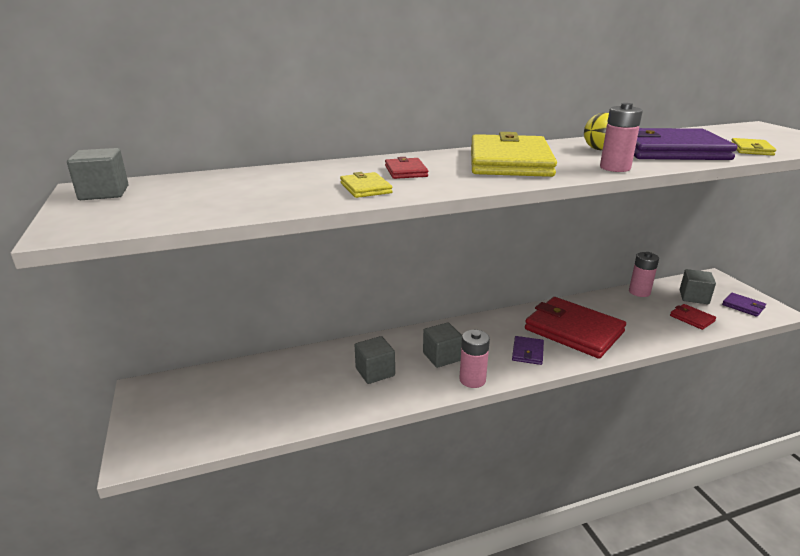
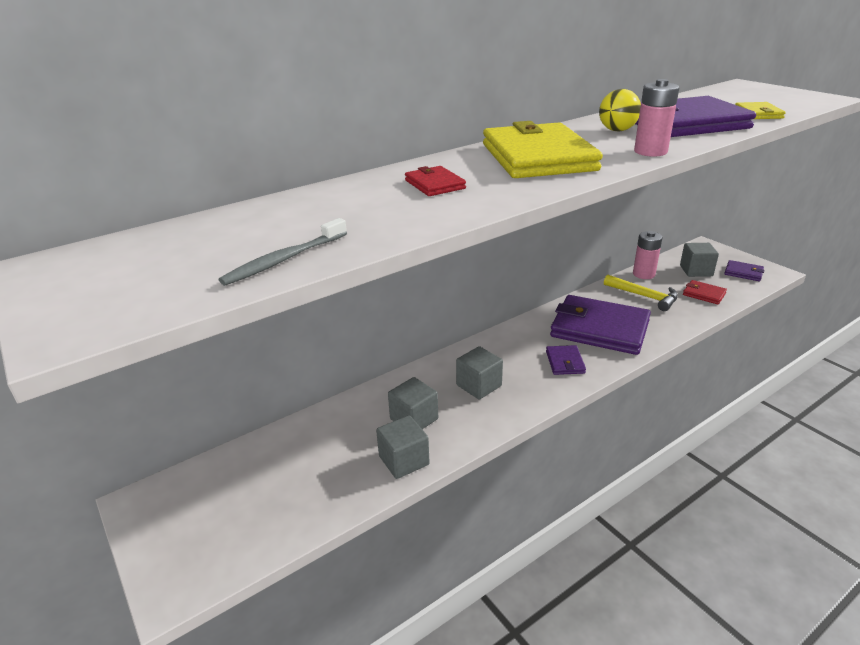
camera: 15 degrees left, 5 degrees up
grey cube [67,148,128,200] -> grey cube moved to [376,415,430,479]
yellow wallet [340,172,393,198] -> none
pink battery [459,330,490,388] -> none
red wallet [525,297,626,359] -> purple wallet [550,295,651,355]
none -> grey toothbrush [219,218,347,286]
none -> yellow hammer [604,275,678,311]

